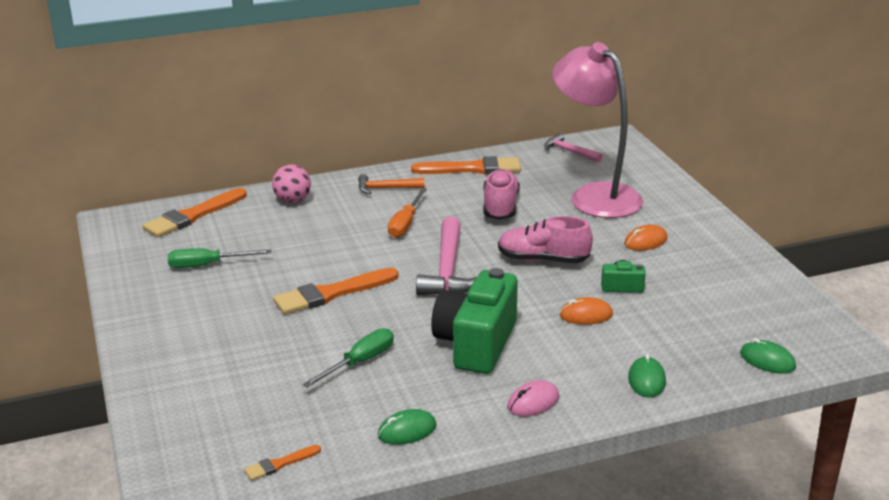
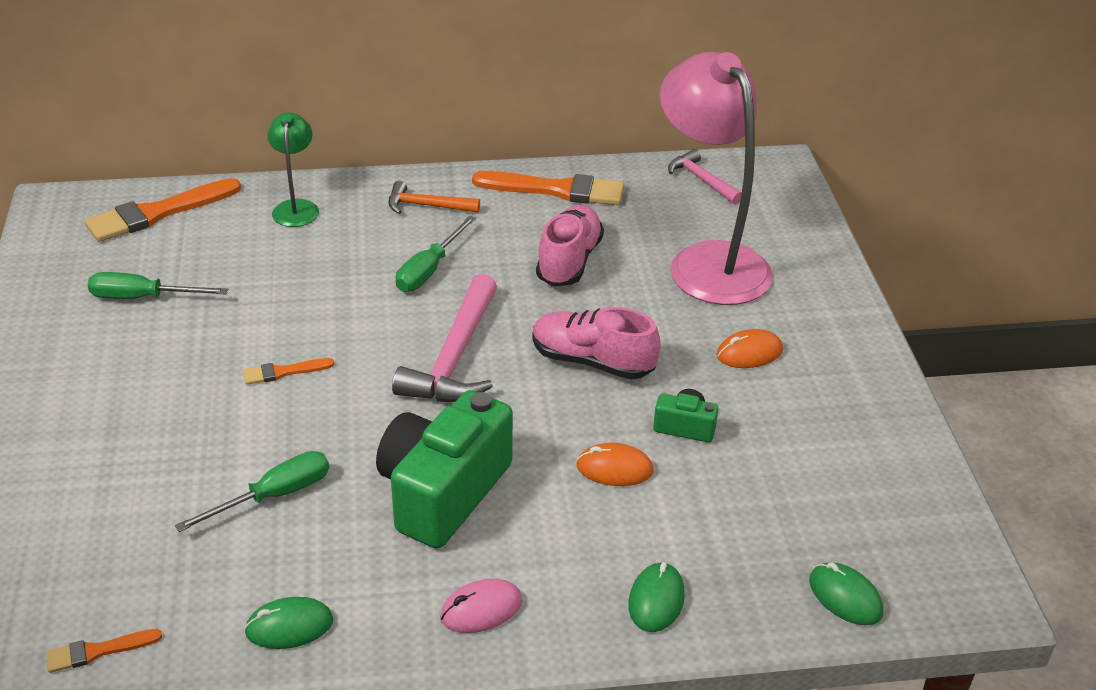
camera: 10 degrees right, 10 degrees up
pink ball [272,164,311,203] -> green lamp [267,113,319,227]
orange brush [273,268,399,314] -> orange brush [243,358,334,385], size x0.50
orange screwdriver [388,188,427,238] -> green screwdriver [396,216,476,292]

